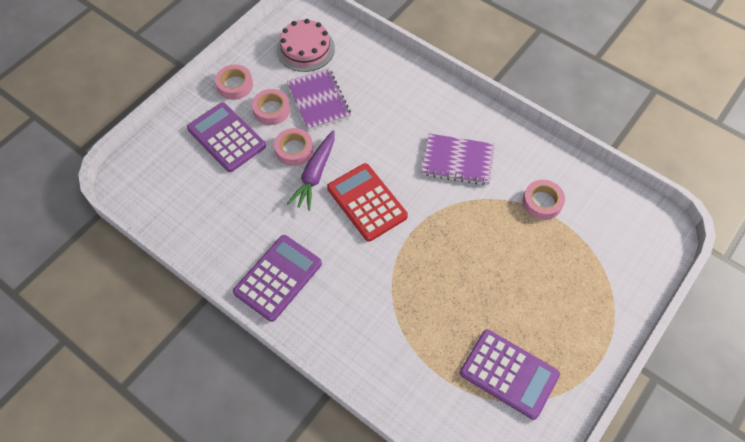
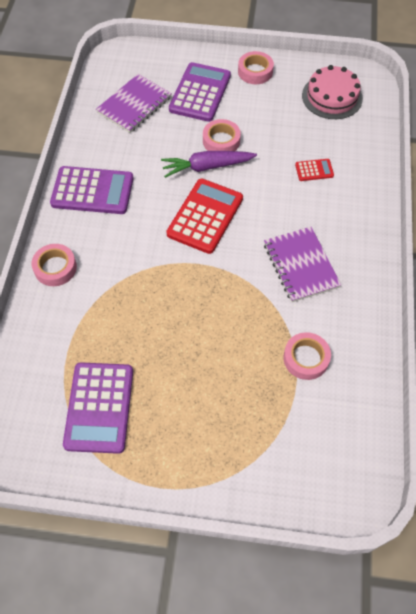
camera: 60 degrees right, 0 degrees up
pink tape [252,89,290,125] -> pink tape moved to [31,244,77,286]
purple notebook [287,68,351,131] -> purple notebook moved to [96,74,172,133]
none -> red calculator [295,159,334,181]

